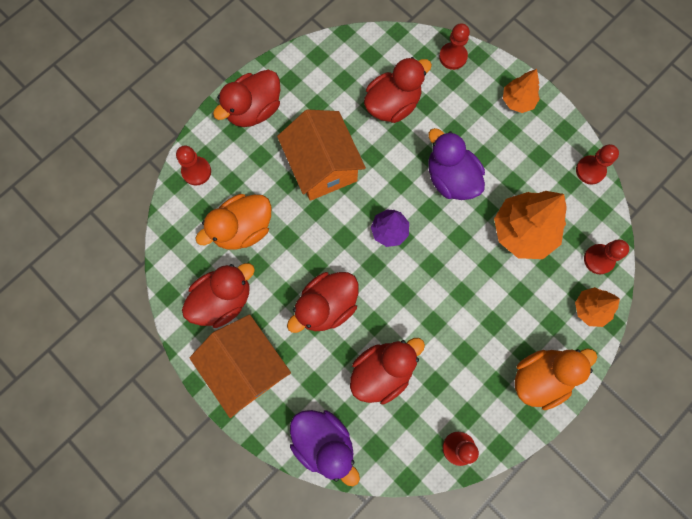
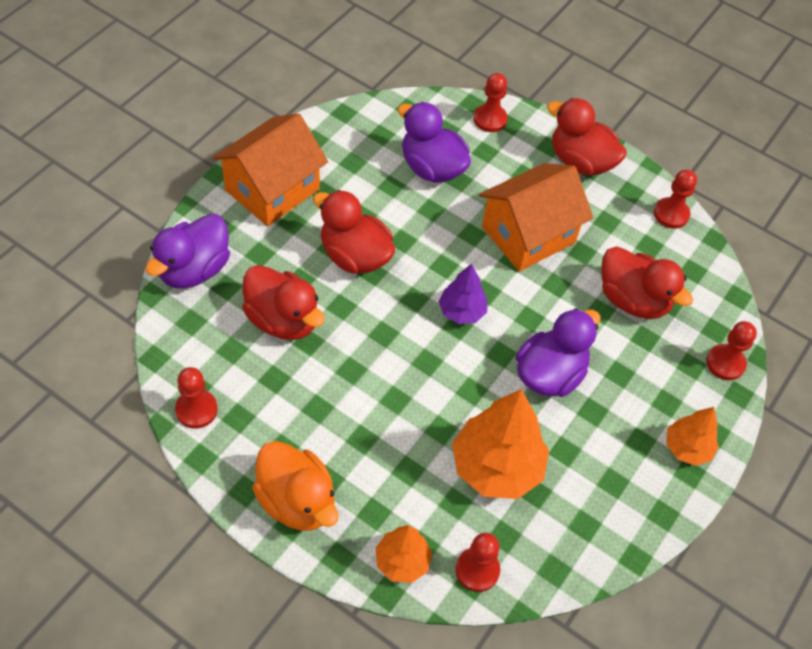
camera: 75 degrees right, 20 degrees down
red duck [182,263,255,328] -> none
orange duck [195,194,272,250] -> purple duck [398,102,471,183]
red pawn [576,144,619,185] -> red pawn moved to [654,169,697,229]

